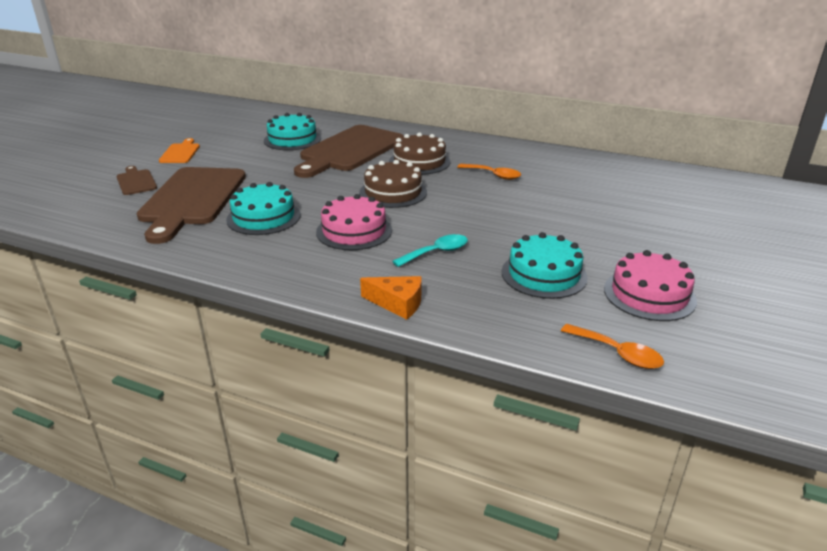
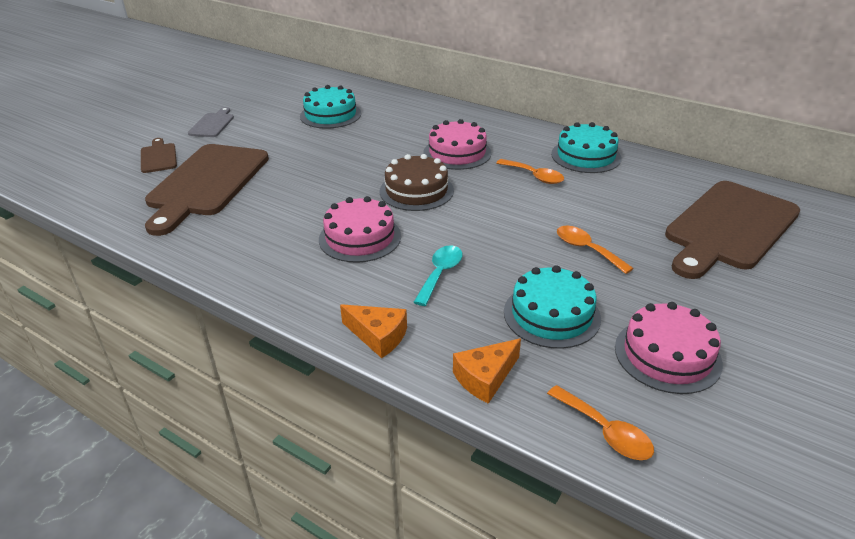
camera: 10 degrees right, 5 degrees up
orange cutting board [159,138,200,163] -> grey cutting board [188,107,234,137]
turquoise cake [226,182,301,235] -> turquoise cake moved to [551,122,622,173]
brown cutting board [294,125,404,178] -> brown cutting board moved to [665,181,800,279]
brown cake [389,132,450,175] -> pink cake [424,119,491,170]
turquoise spoon [392,234,468,267] -> turquoise spoon turned 45 degrees counterclockwise [414,245,462,306]
none -> orange cheese [453,339,521,404]
none -> orange spoon [557,226,634,274]

